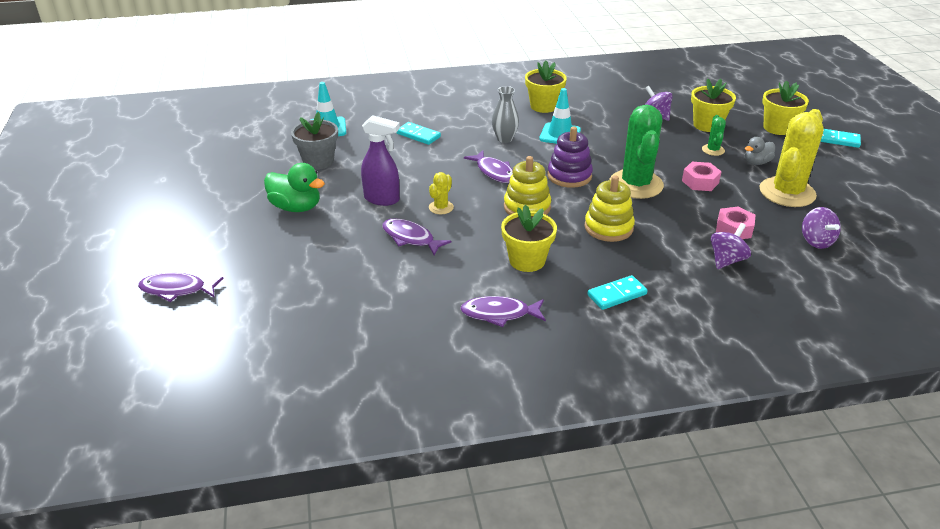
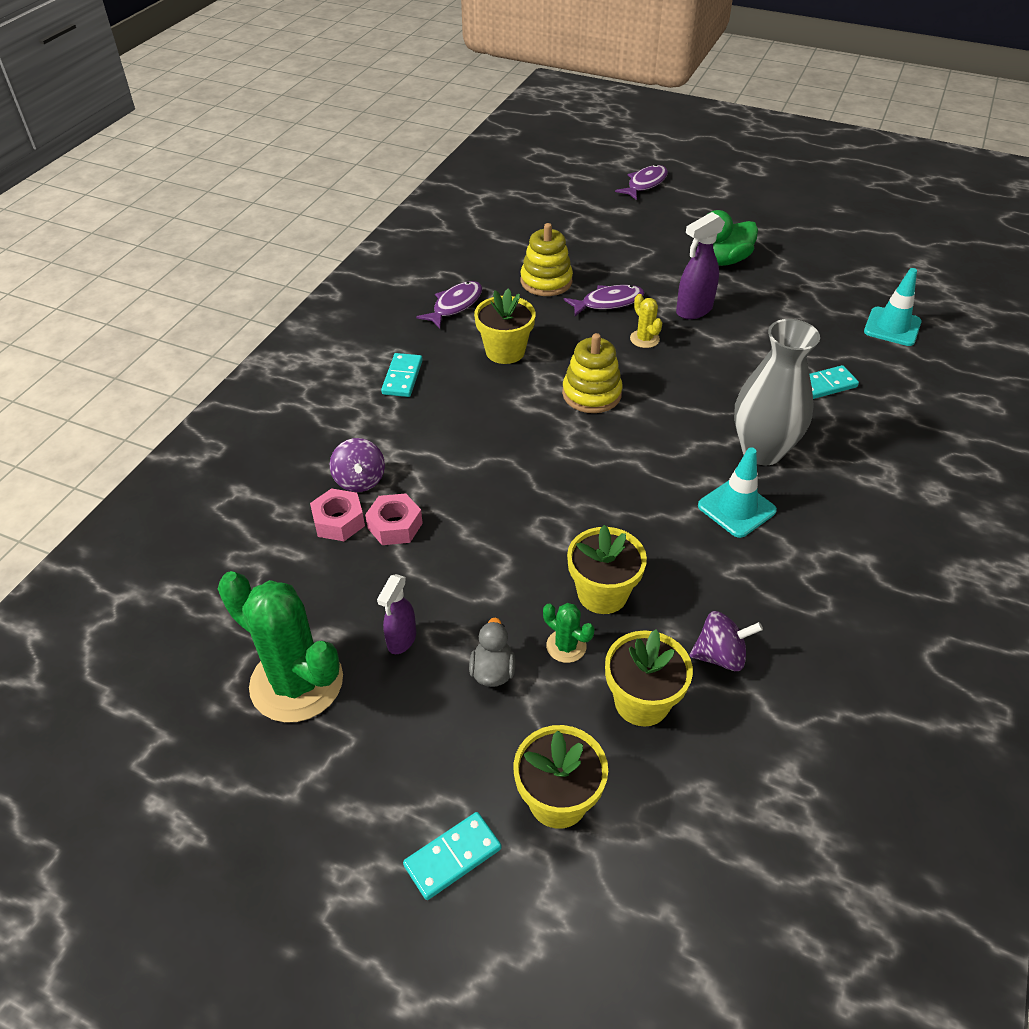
camera: 125 degrees right, 10 degrees up
grey flower pot [291,112,338,170] -> none
purple fish [464,151,513,183] -> none
grey vase [492,86,519,143] -> grey vase [734,319,820,465], size x1.77
yellow flower pot [525,61,567,113] -> yellow flower pot moved to [567,525,647,614]
purple stacking toy [548,126,593,188] -> none
yellow stacking toy [584,175,635,242] -> yellow stacking toy moved to [520,223,573,296]
green cactus [609,104,664,199] -> green cactus moved to [218,571,343,723]
pink nut [682,162,722,191] -> pink nut moved to [310,488,365,541]
yellow cactus [759,109,824,207] -> purple spray bottle [377,574,416,654]
purple spinning top [802,207,841,249] -> none

